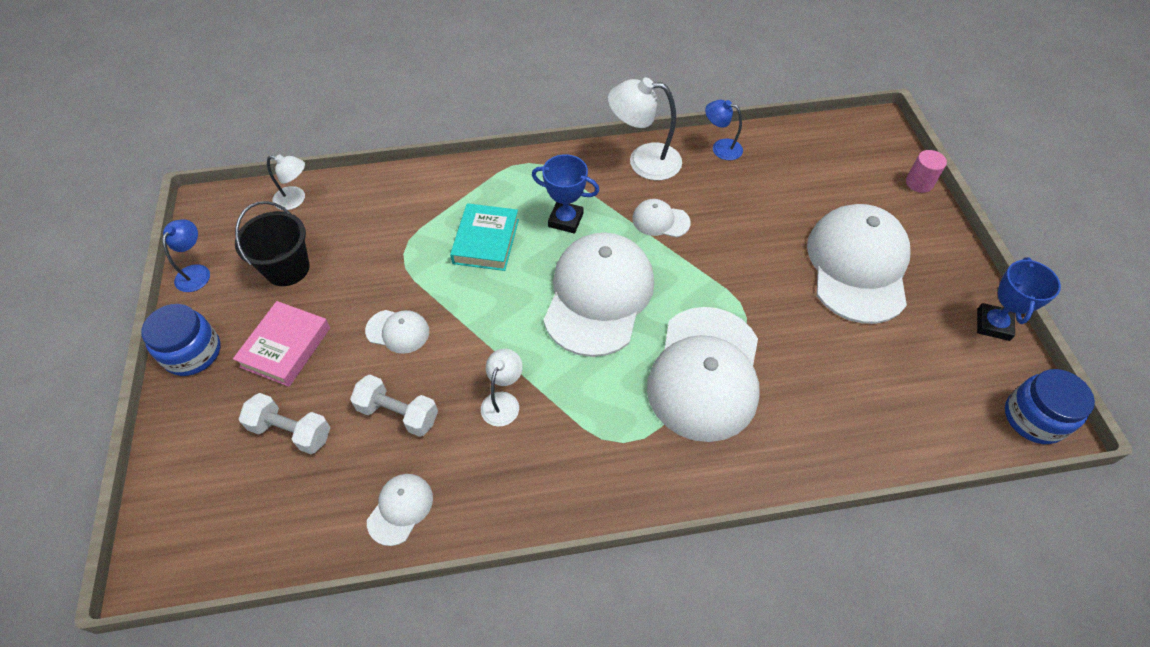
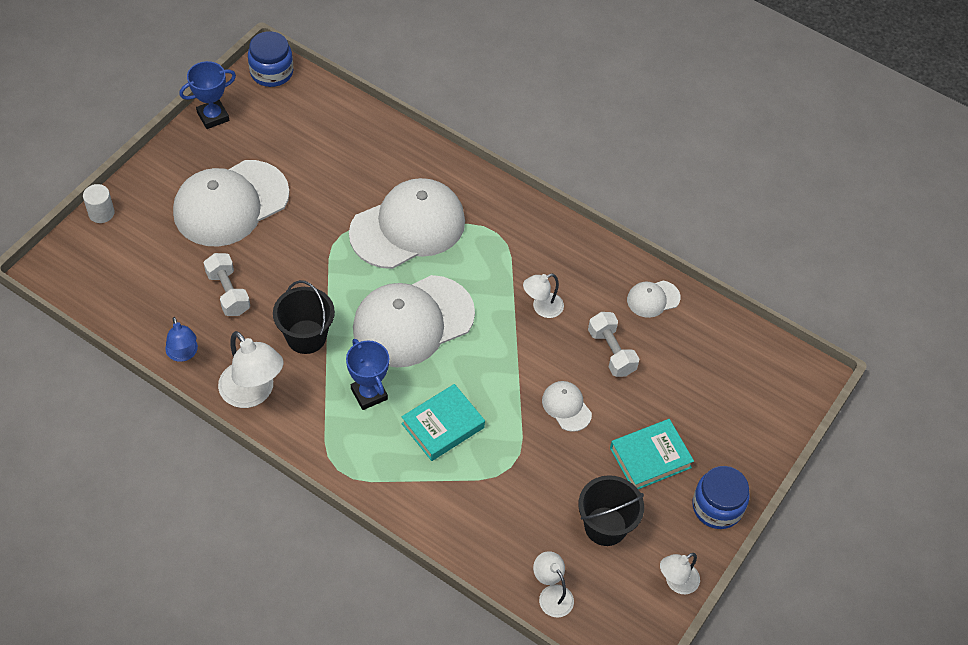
camera: 140 degrees left, 0 degrees up
blue lamp [162,219,210,292] -> white lamp [660,553,700,594]
pink book [233,301,330,387] -> turquoise book [610,419,694,489]
white dumbbell [239,393,331,454] -> white dumbbell moved to [204,253,250,316]
white cap [632,199,691,238] -> black bucket [273,280,335,354]
pink cylinder [906,150,947,193] -> white cylinder [83,184,115,223]

